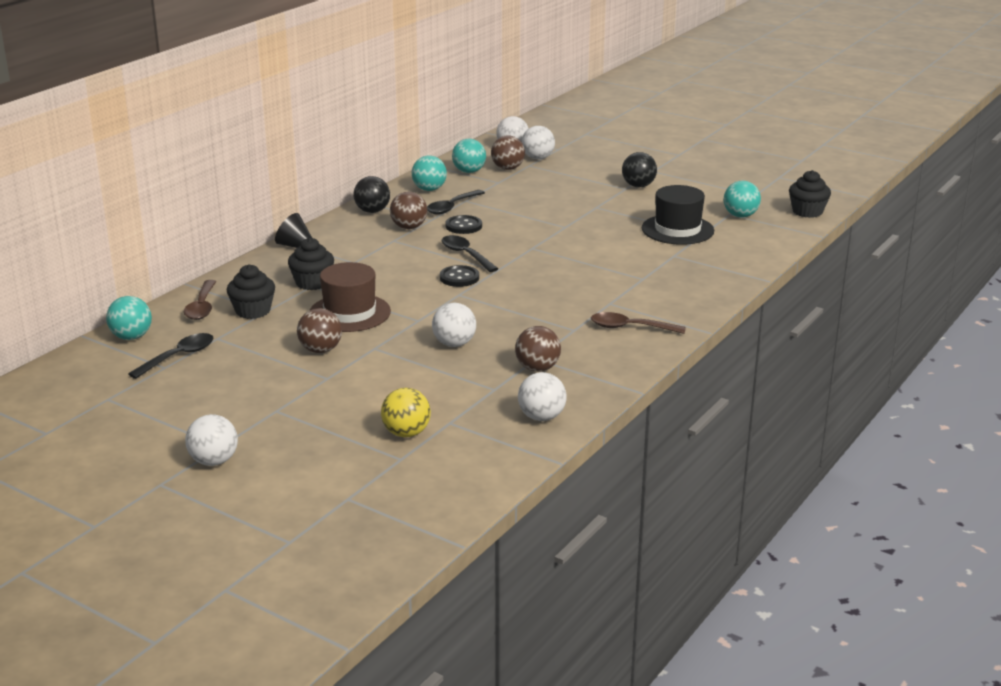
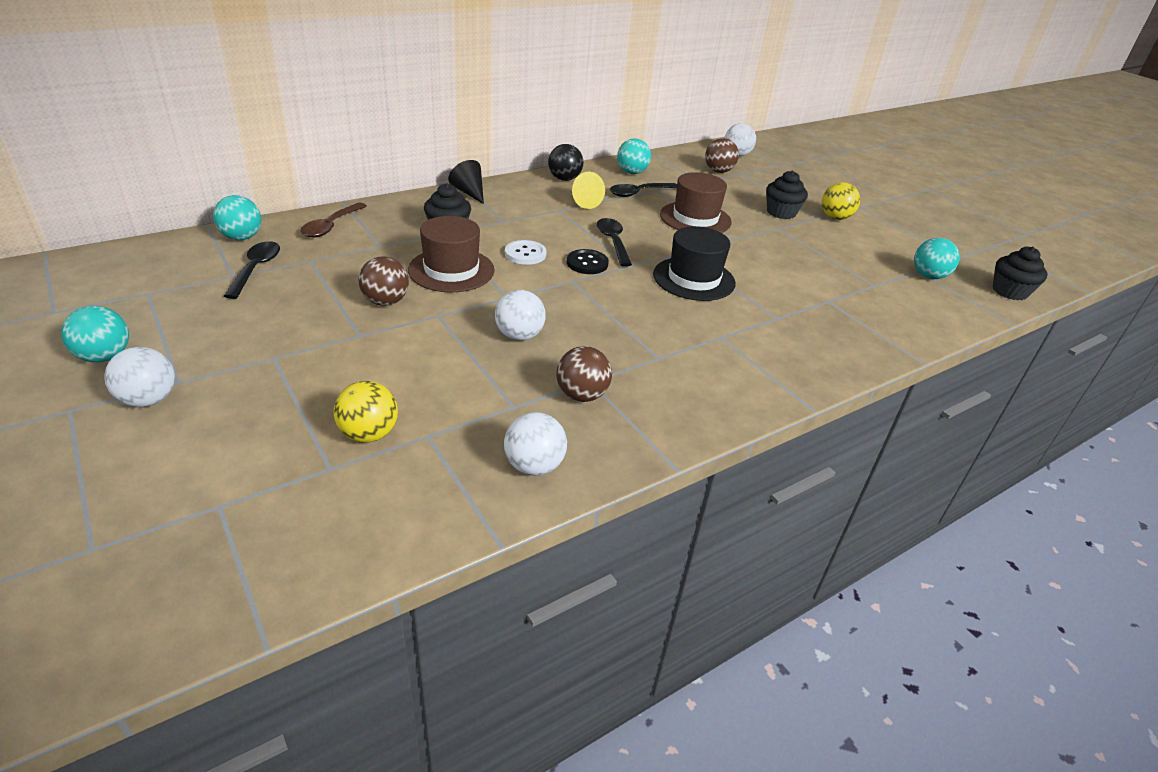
camera: 20 degrees right, 10 degrees up
black spoon [128,333,214,379] -> black spoon turned 60 degrees counterclockwise [224,241,280,299]
black cupcake [227,264,275,319] -> black cupcake moved to [766,171,808,219]
brown ball [390,192,427,229] -> yellow cone [572,172,605,209]
black button [445,215,482,234] -> none
turquoise ball [452,139,486,173] -> turquoise ball moved to [61,306,129,362]
white ball [522,126,555,159] -> none
brown spoon [591,312,686,334] -> none
black ball [622,152,657,187] -> yellow ball [822,182,860,220]
black hat [642,185,714,245] -> black hat moved to [653,226,736,301]
none -> white button [505,240,546,265]
none -> brown hat [660,172,732,233]

